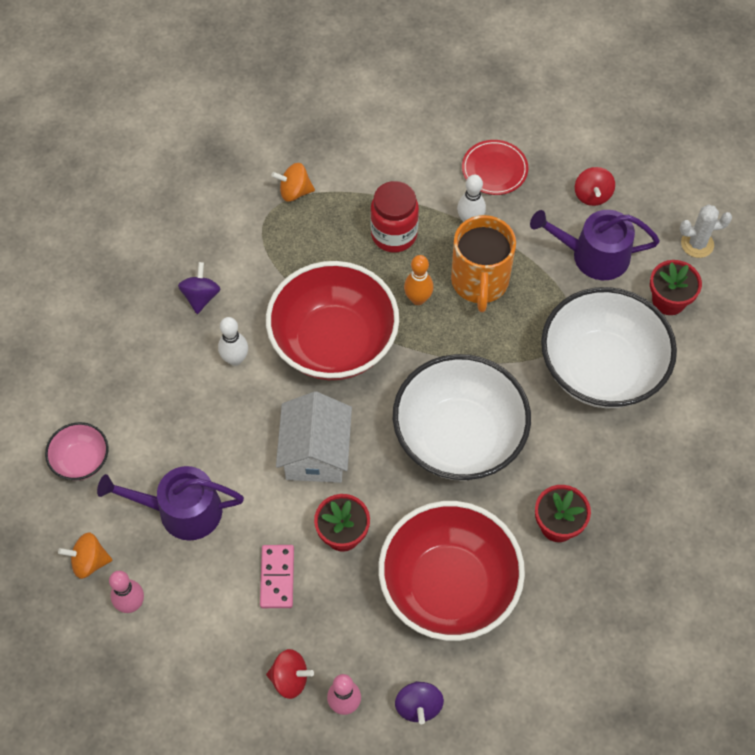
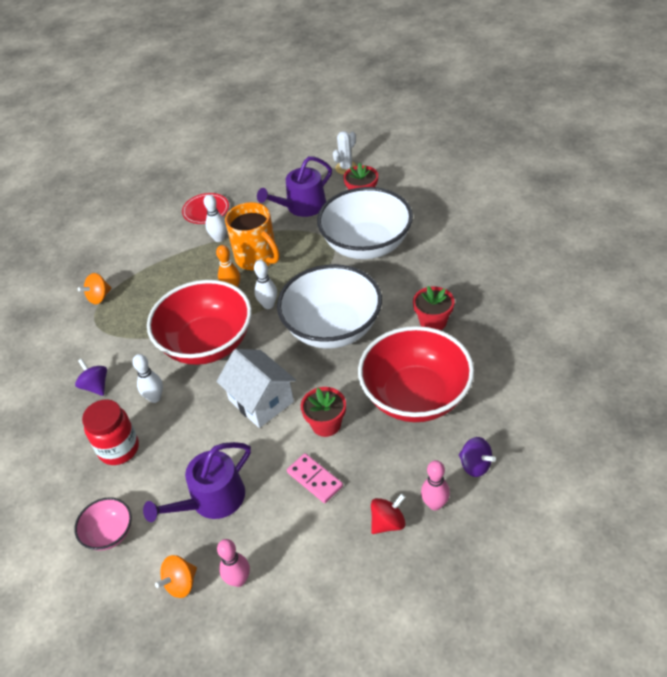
camera: 40 degrees left, 15 degrees down
red jar [370,181,419,252] -> red jar moved to [82,399,139,465]
red spinning top [575,167,615,206] -> none
none -> white bowling pin [254,260,277,309]

